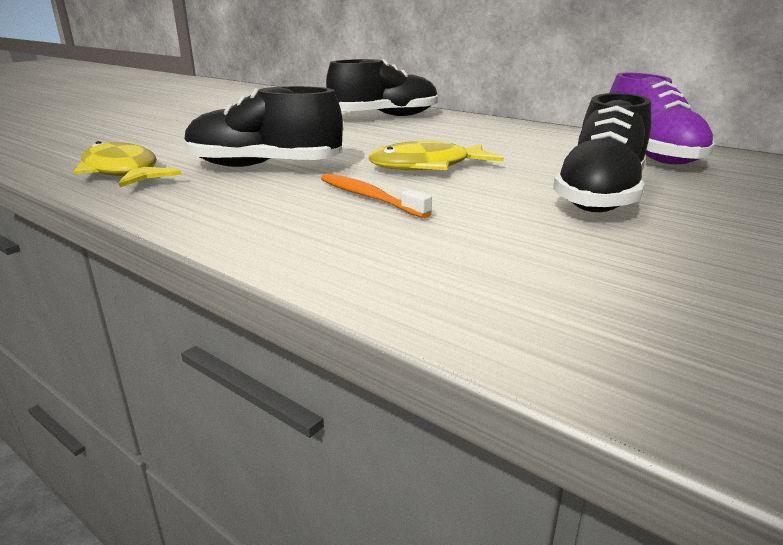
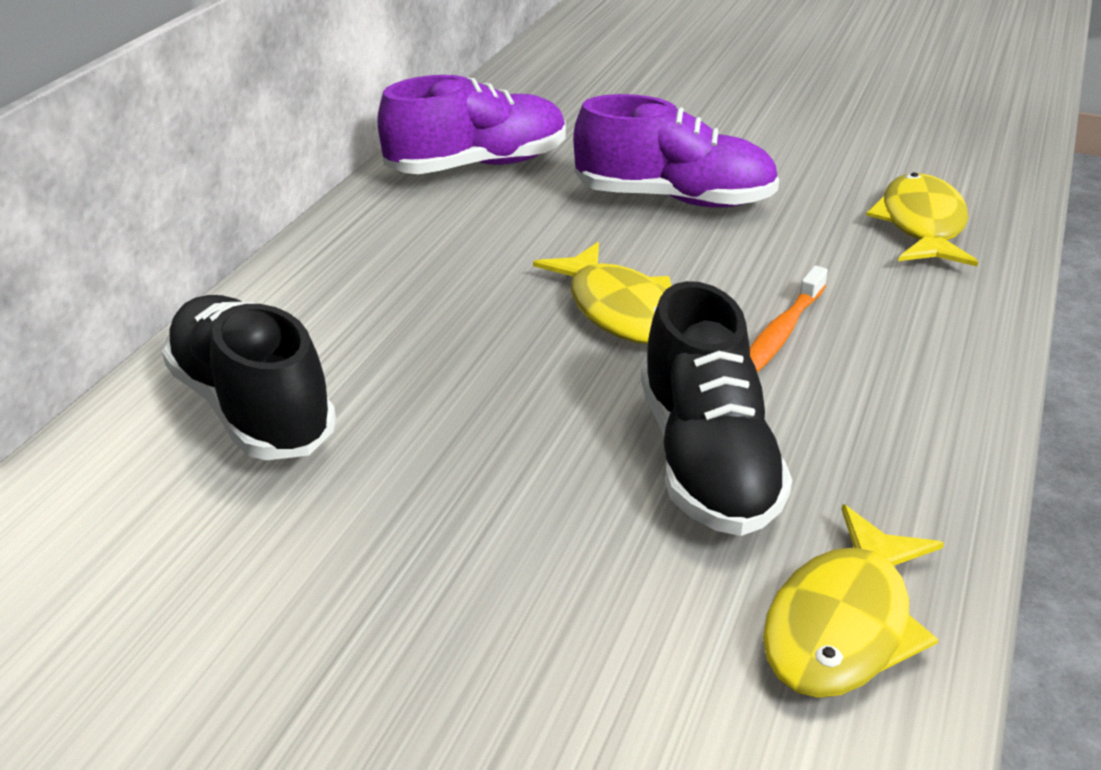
camera: 105 degrees left, 10 degrees up
black shoe [553,93,651,212] -> purple shoe [573,94,779,208]
none -> yellow fish [866,172,978,266]

